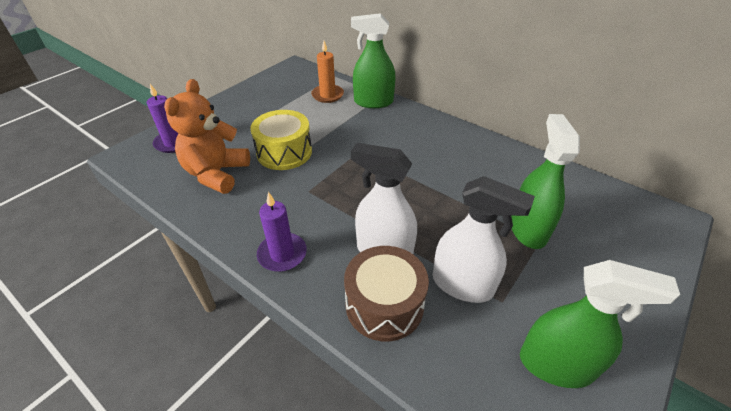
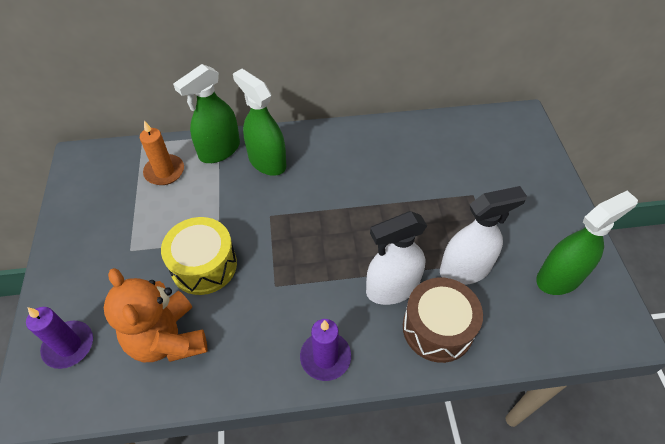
camera: 45 degrees left, 10 degrees up
green spray bottle [511,114,580,249] -> green spray bottle moved to [233,69,287,176]

